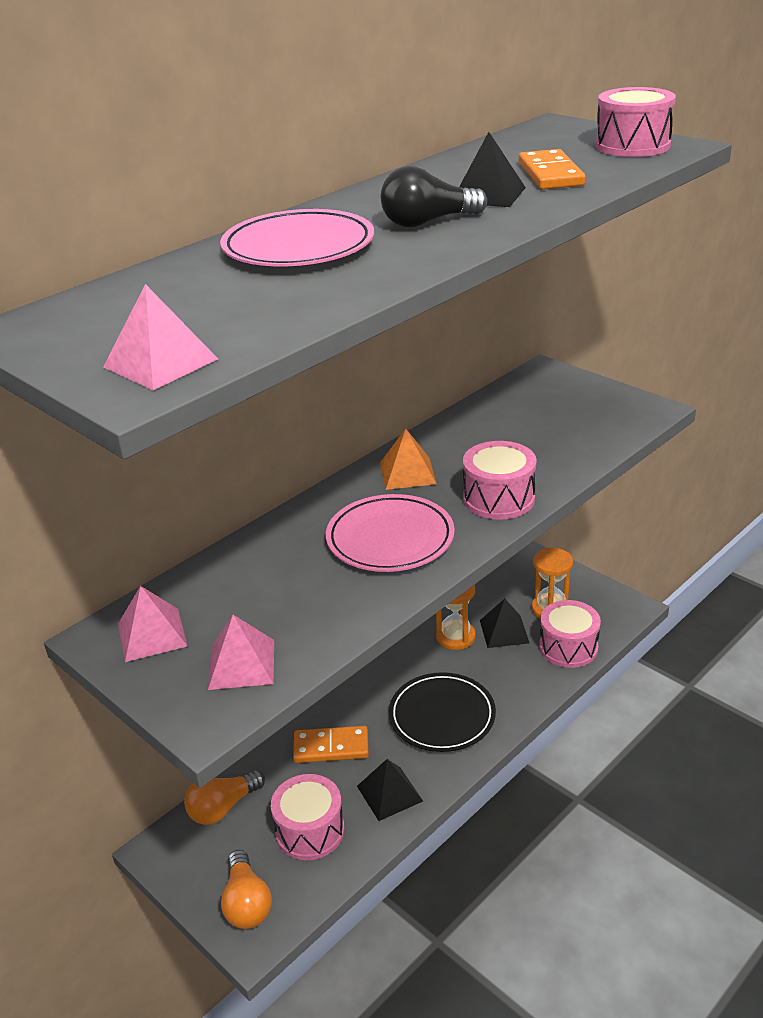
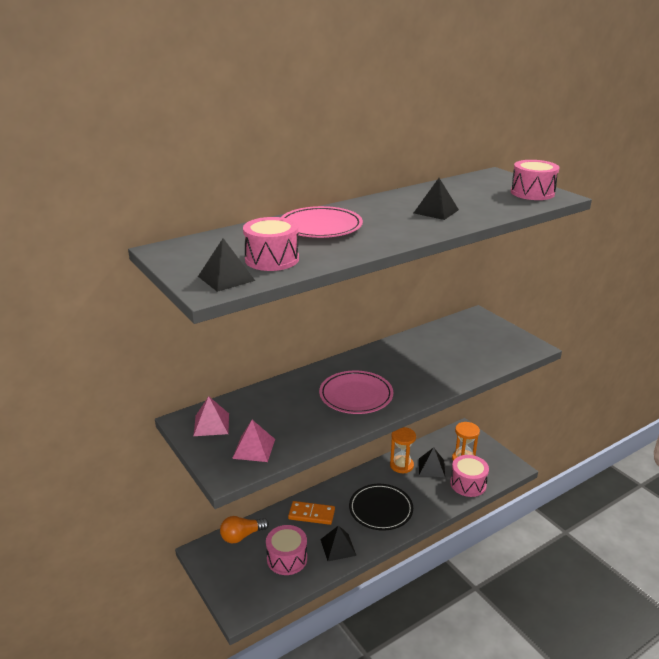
camera: 10 degrees right, 5 degrees down
pink pyramid [103,284,218,390] -> black pyramid [198,238,255,292]
orange light bulb [221,850,272,929] -> none
orange pyramid [380,429,437,490] -> none
black light bulb [381,166,487,228] -> none
pink drum [463,441,536,520] -> pink drum moved to [243,217,299,271]
orange domino [519,149,585,189] -> none

